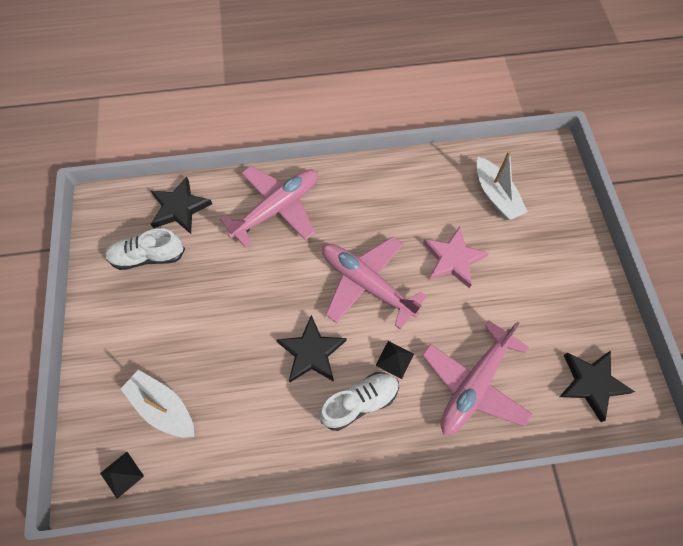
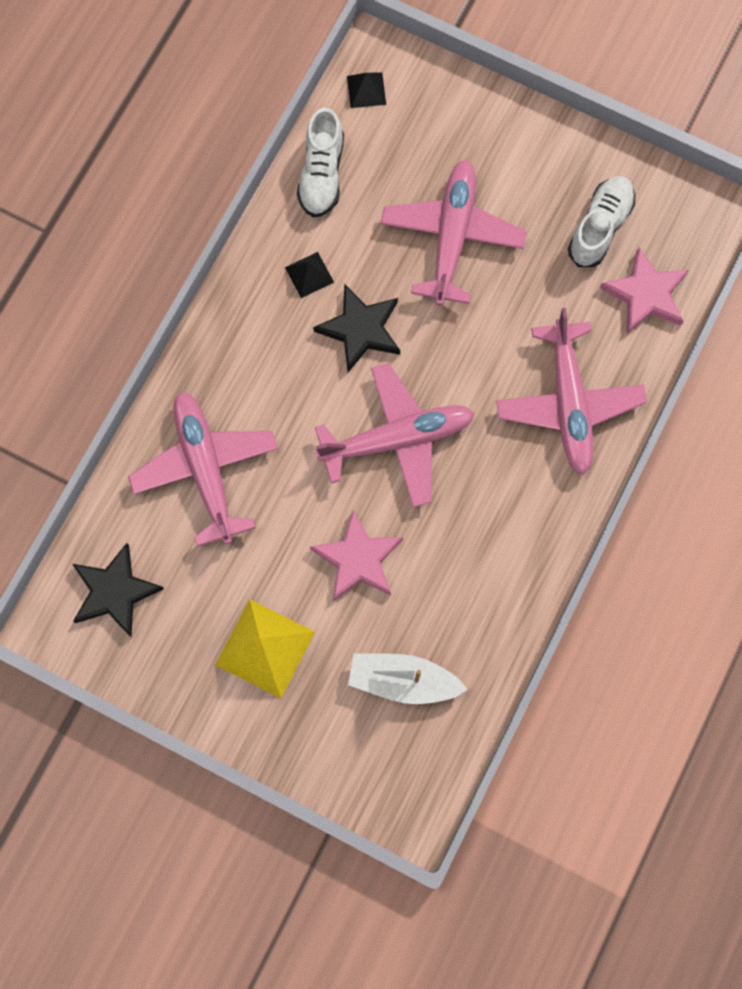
camera: 125 degrees right, 10 degrees up
white boat [121,370,194,437] -> none
black star [151,176,212,234] -> pink star [600,247,689,334]
white shoe [319,372,399,431] -> white shoe moved to [297,108,344,217]
black pyramid [375,341,414,379] -> black pyramid moved to [285,252,334,298]
none -> yellow pyramid [215,599,315,698]
none -> pink plane [381,159,526,306]

